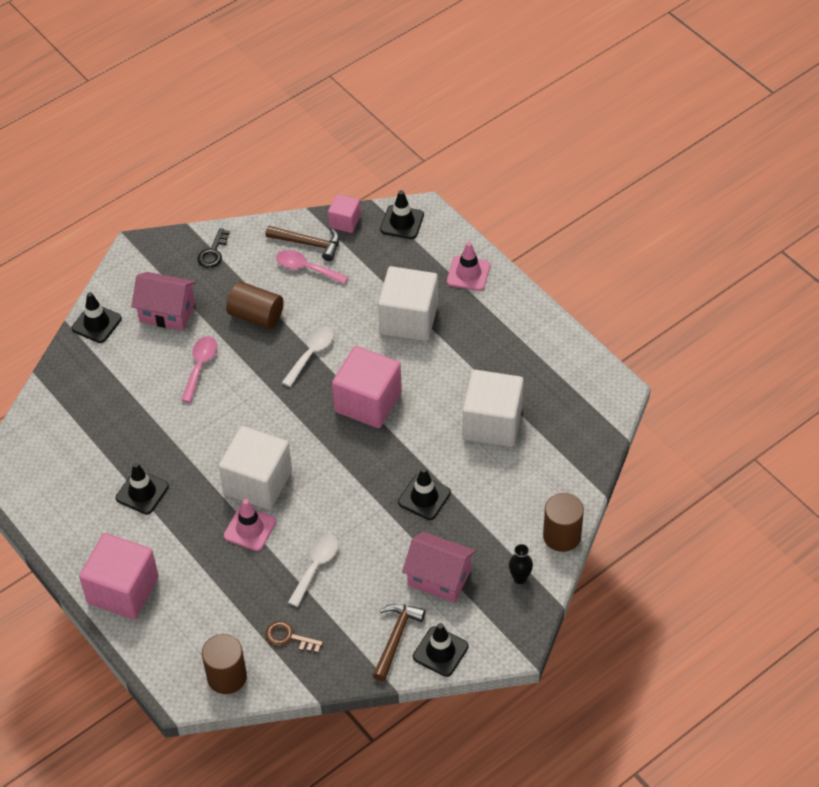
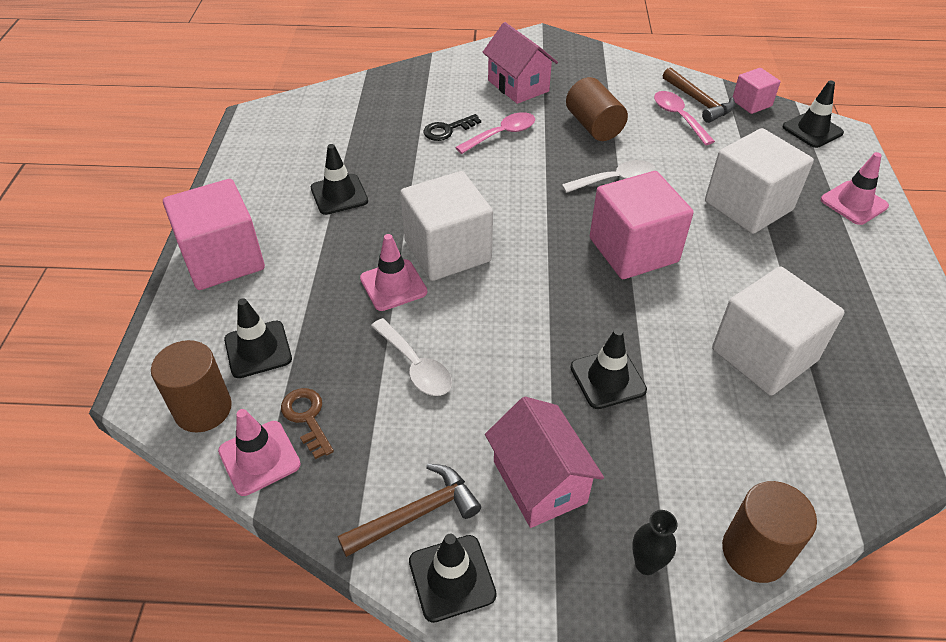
camera: 40 degrees right, 5 degrees down
black traffic cone [72,292,122,343] -> black traffic cone moved to [224,298,292,378]
black key [197,228,230,268] -> black key moved to [423,114,481,141]
white spoon [288,534,339,607] -> white spoon turned 75 degrees clockwise [371,318,452,396]
none -> pink traffic cone [218,409,301,496]

